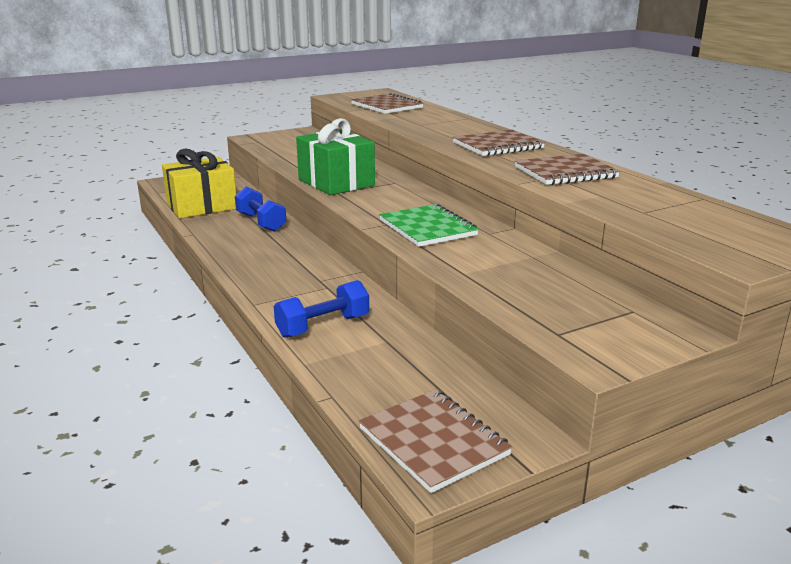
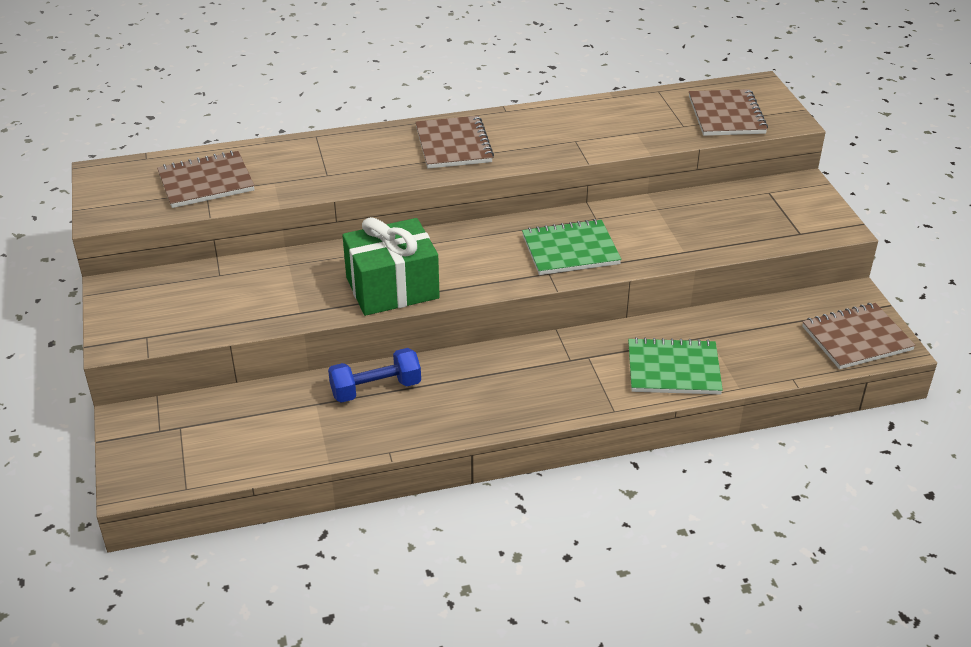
camera: 75 degrees left, 15 degrees up
yellow gift [162,149,236,218] -> none
blue dumbbell [274,280,369,338] -> green notebook [628,337,723,395]
brown notebook [515,154,620,185] -> brown notebook moved to [689,89,768,136]

